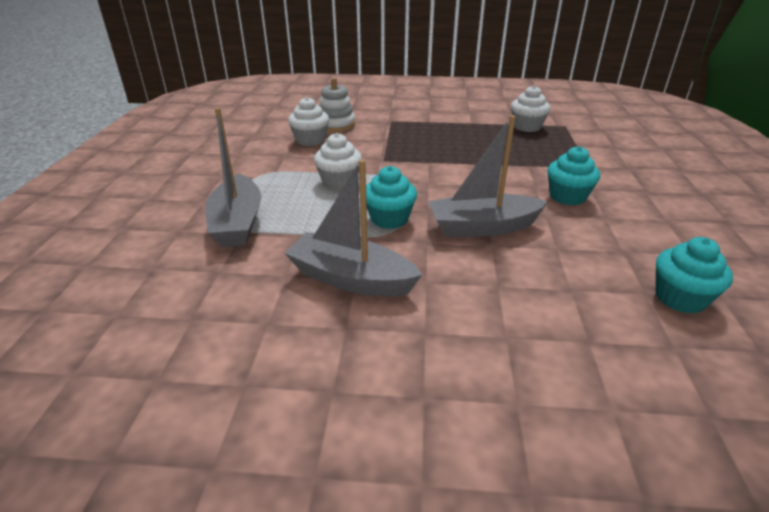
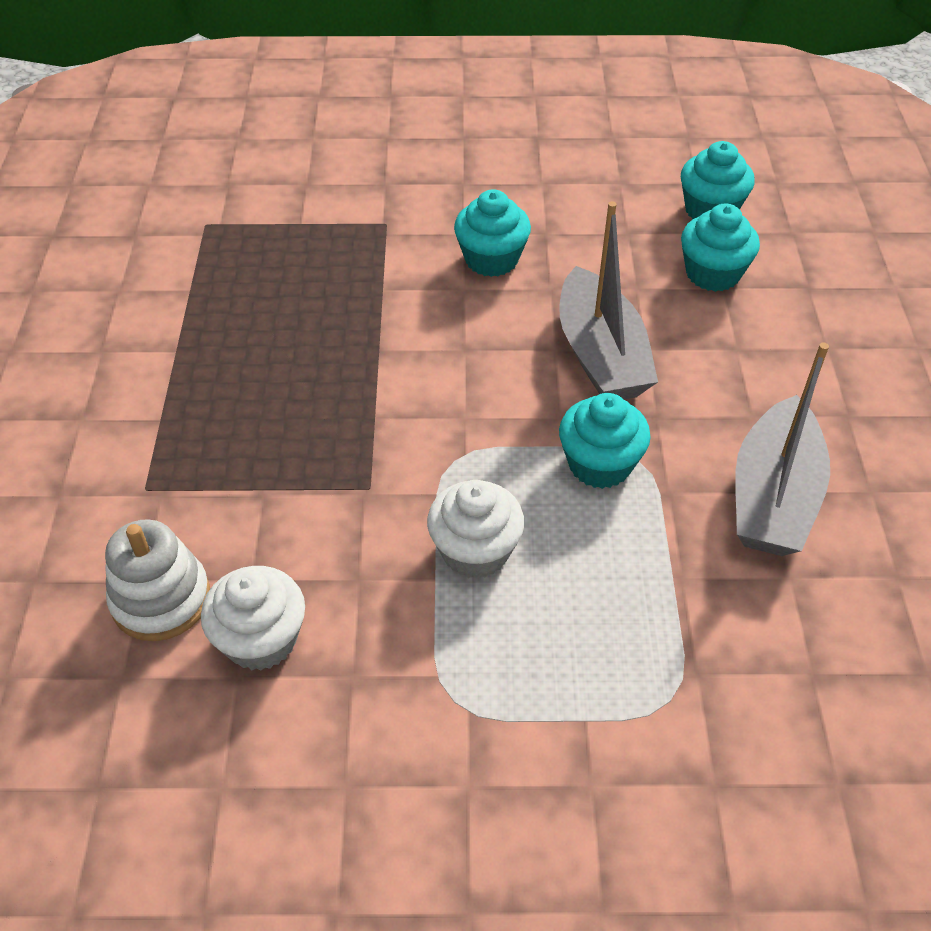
camera: 95 degrees left, 15 degrees up
grey boat [205,108,261,247] -> none
white cupcake [511,85,551,132] -> none
none -> turquoise cupcake [681,203,760,292]

